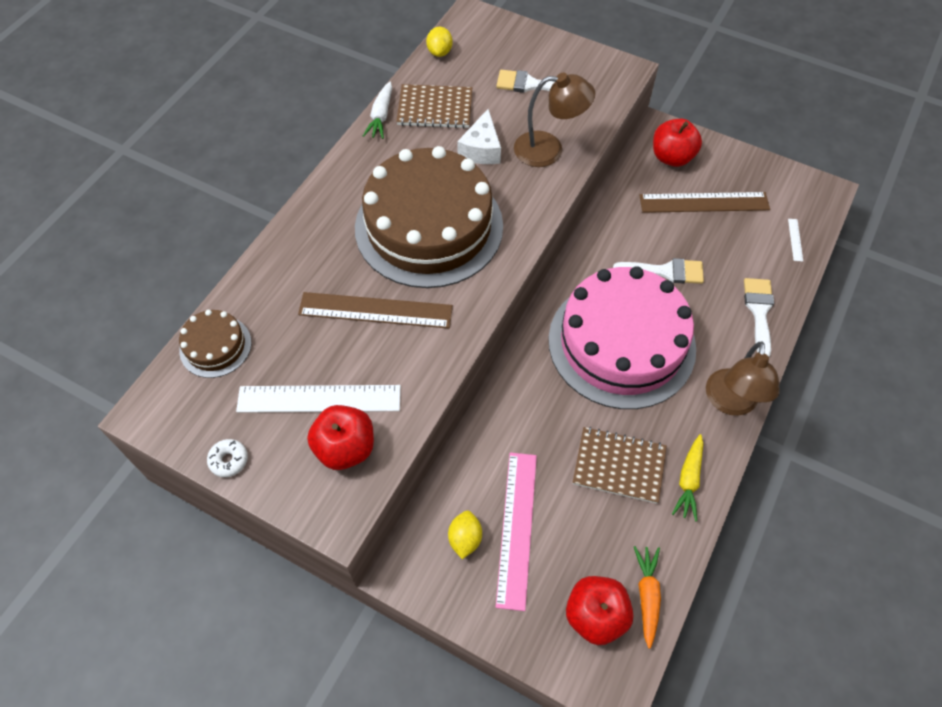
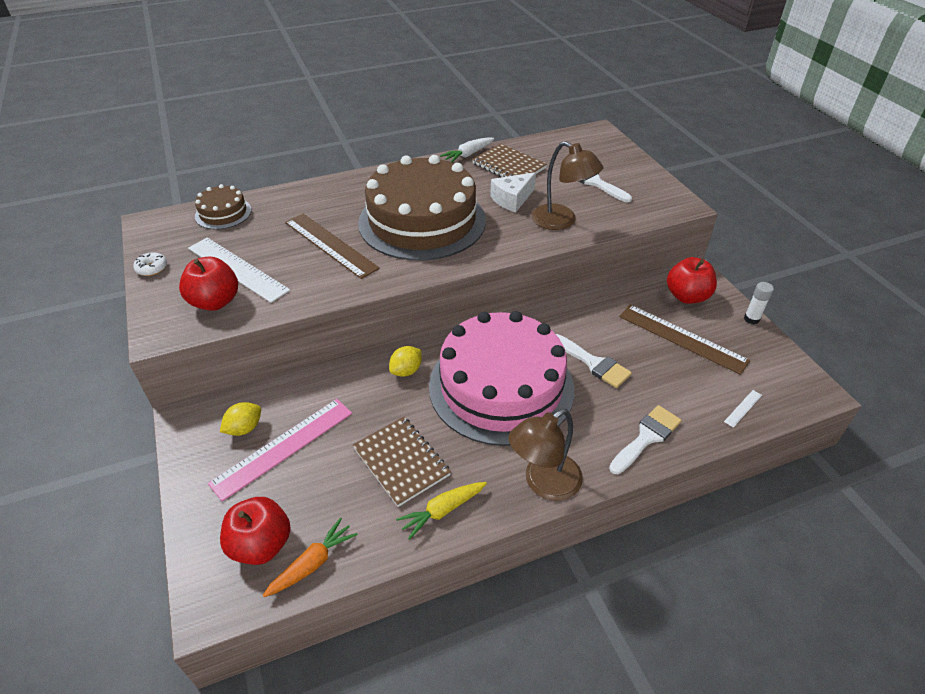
camera: 40 degrees right, 15 degrees down
yellow lemon [426,27,453,57] -> yellow lemon moved to [389,346,422,377]
none -> white glue stick [744,282,774,325]

